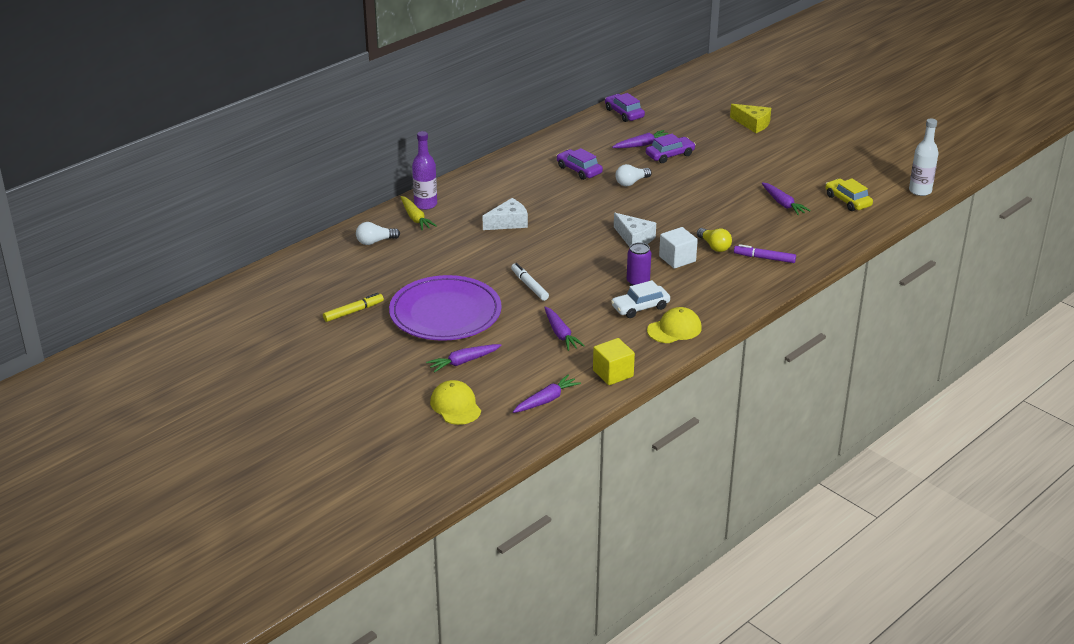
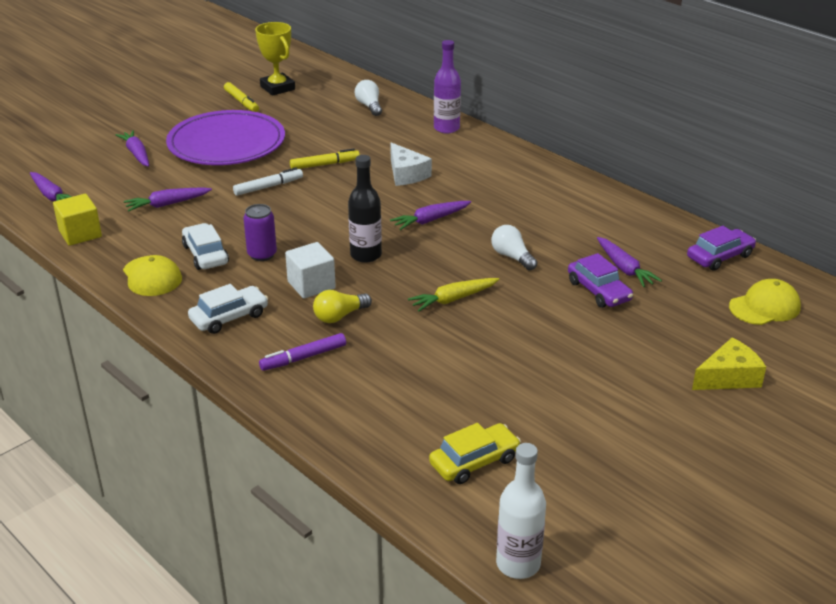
camera: 90 degrees right, 0 degrees up
yellow carrot [400,196,437,230] -> yellow carrot moved to [408,278,499,312]
yellow cap [430,380,481,425] -> yellow cap moved to [729,279,801,325]
purple car [557,148,603,180] -> none
white cheese [614,213,656,247] -> black bottle [348,155,382,263]
yellow cheese [730,104,771,133] -> yellow cheese turned 150 degrees counterclockwise [692,338,766,390]
purple marker [734,244,796,263] -> purple marker turned 135 degrees counterclockwise [259,333,346,371]
purple carrot [762,182,811,215] -> purple carrot moved to [390,201,471,230]
none -> white car [188,284,268,334]
none -> yellow trophy [255,22,295,96]
none -> yellow marker [290,148,360,169]

